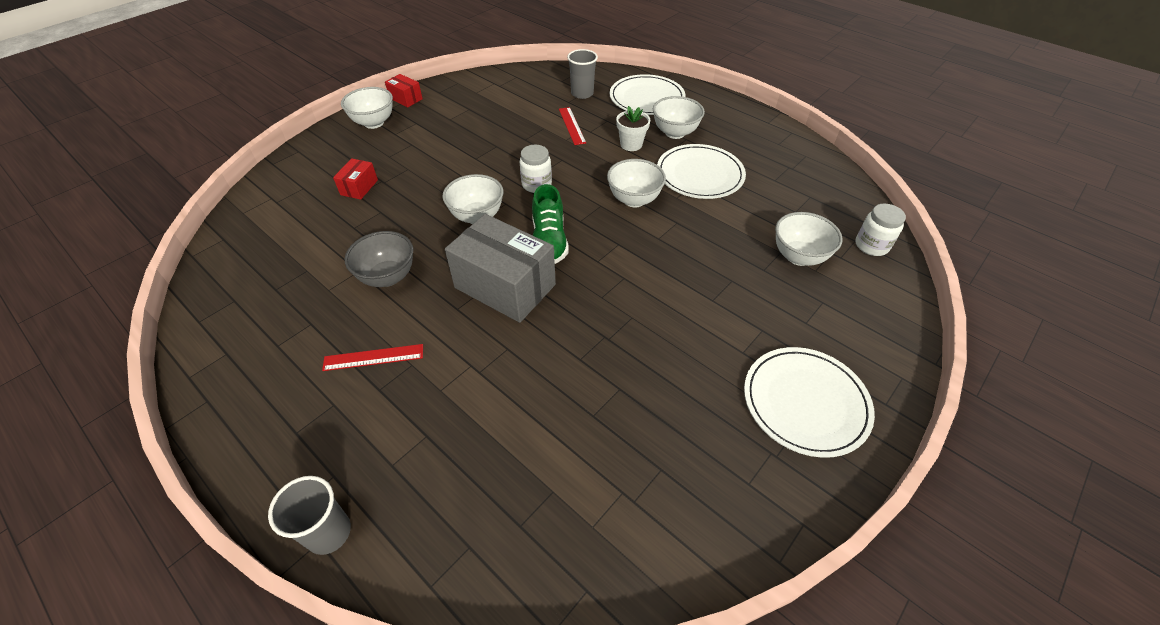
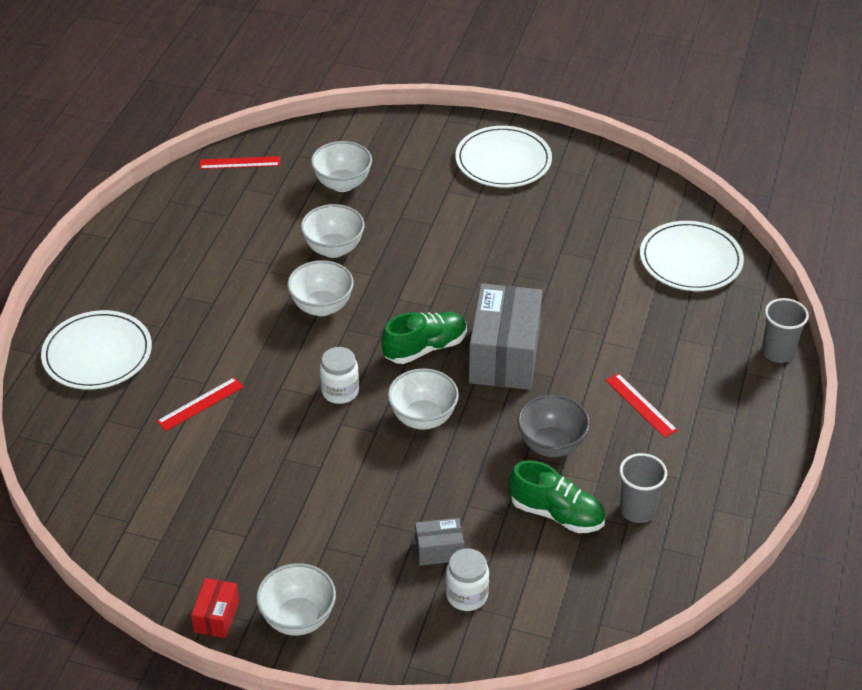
camera: 115 degrees left, 5 degrees down
red box [333,158,378,200] -> grey box [415,518,464,566]
grey cup [567,49,598,99] -> grey cup moved to [619,453,667,523]
white flower pot [616,106,650,151] -> none
white bowl [653,96,705,139] -> white bowl moved to [301,204,365,258]
white plate [657,144,746,199] -> white plate moved to [640,221,744,291]
white jar [855,204,906,256] -> white jar moved to [446,548,489,611]
none -> red ruler [199,156,280,169]
none -> green shoe [509,460,605,533]

